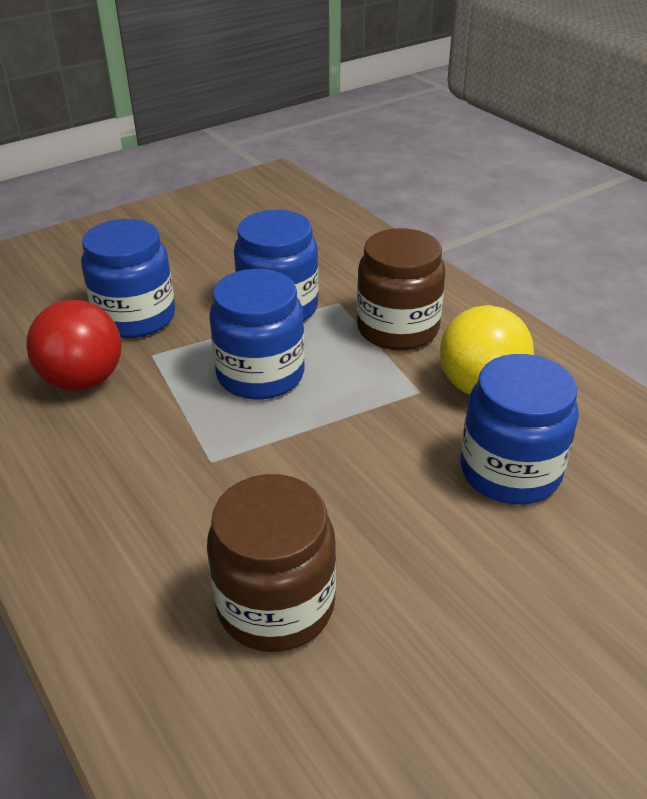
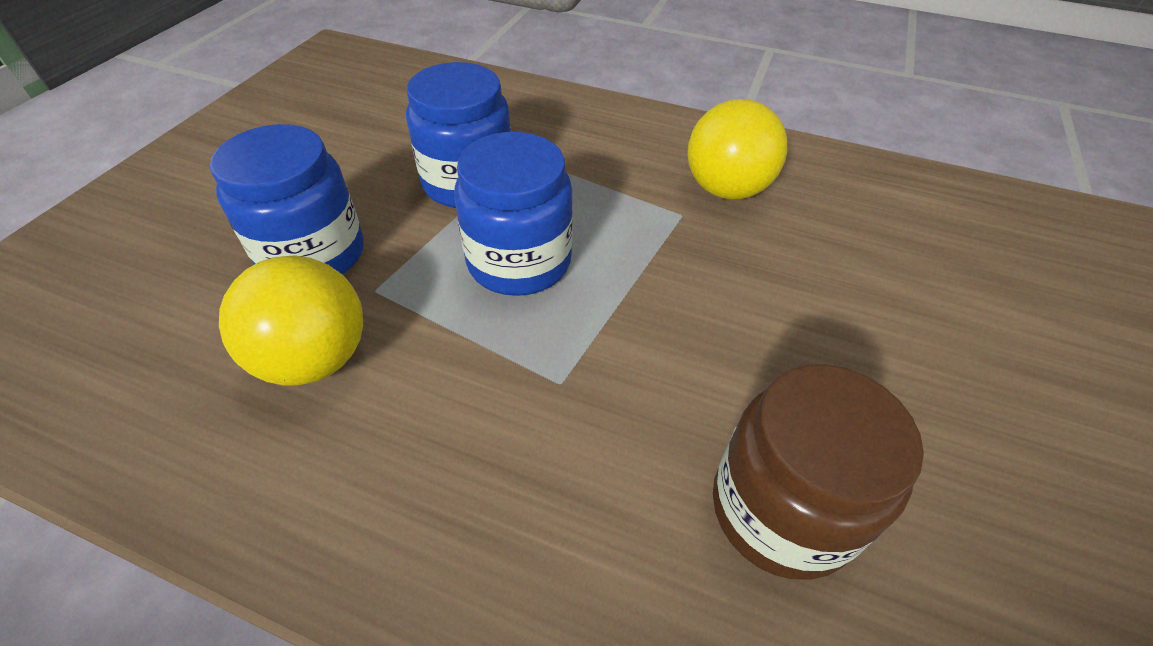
camera: 35 degrees left, 10 degrees up
red ball [27,300,121,391] -> yellow ball [219,255,363,385]
brown jar [357,228,445,350] -> none
blue jar [460,354,579,505] -> none

